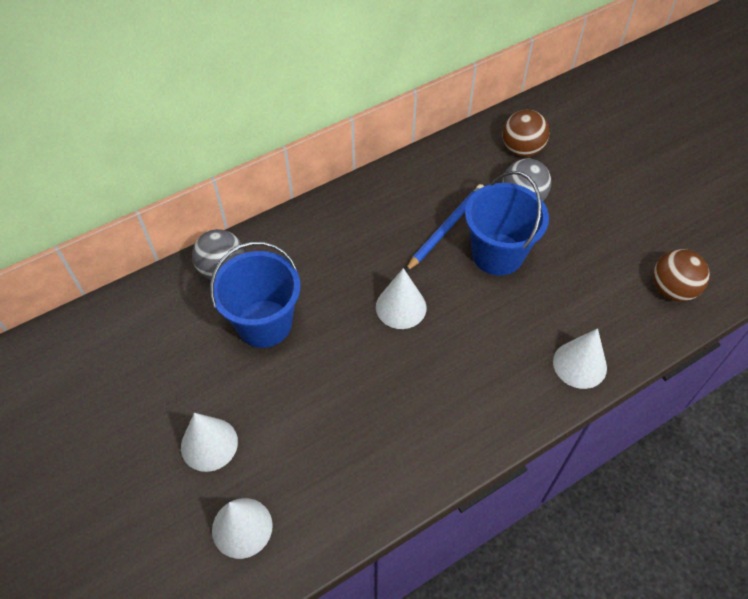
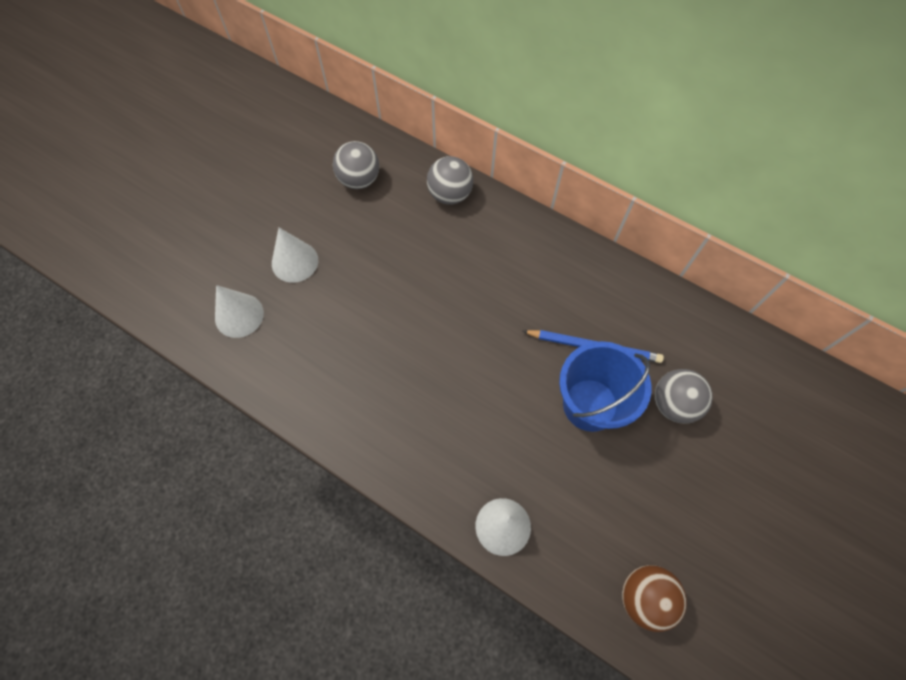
camera: 65 degrees right, 10 degrees up
blue bucket [210,241,300,348] -> none
white cone [376,268,426,329] -> none
brown ball [502,110,549,157] -> none
none -> grey ball [333,141,379,189]

